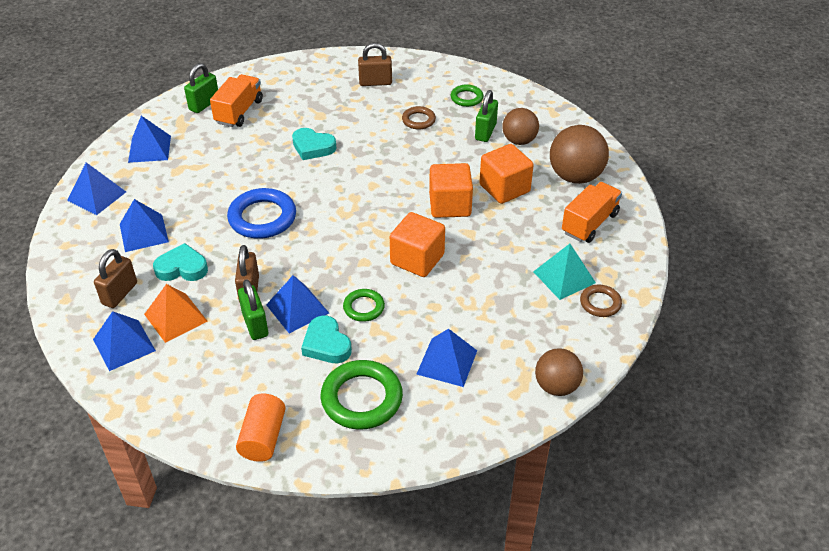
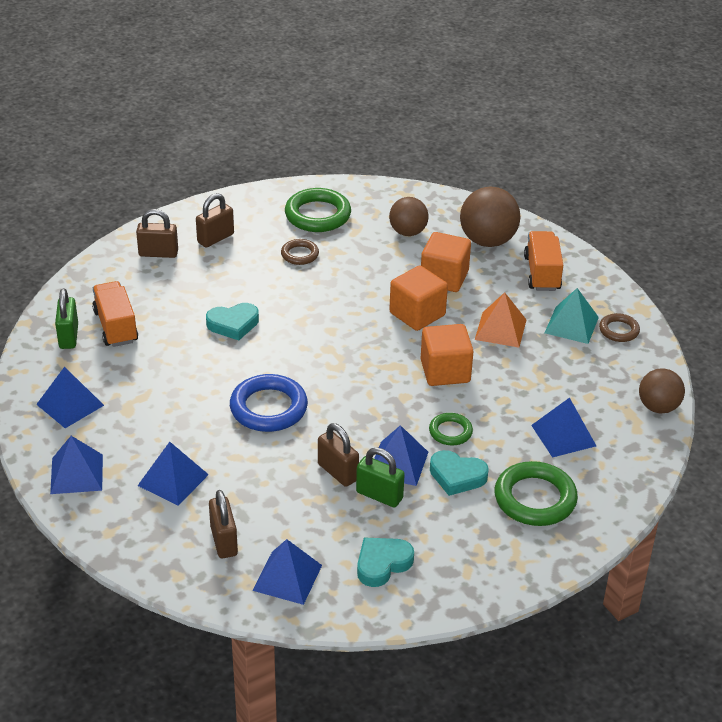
camera: 40 degrees left, 5 degrees down
orange pyramid [144,284,208,343] -> orange pyramid moved to [475,292,527,347]
turquoise heart [153,243,208,281] -> turquoise heart moved to [357,537,414,587]
orange cylinder [236,394,286,462] -> none
green ring [451,84,483,107] -> green ring [285,188,351,232], size x1.81
green padlock [475,90,498,142] -> none
none -> brown padlock [136,209,178,258]

